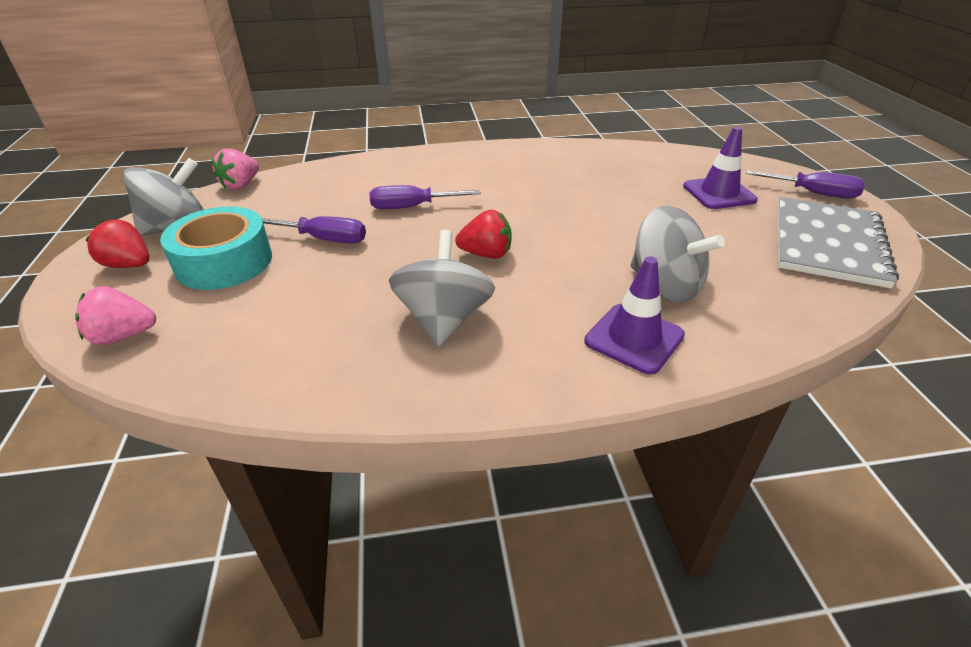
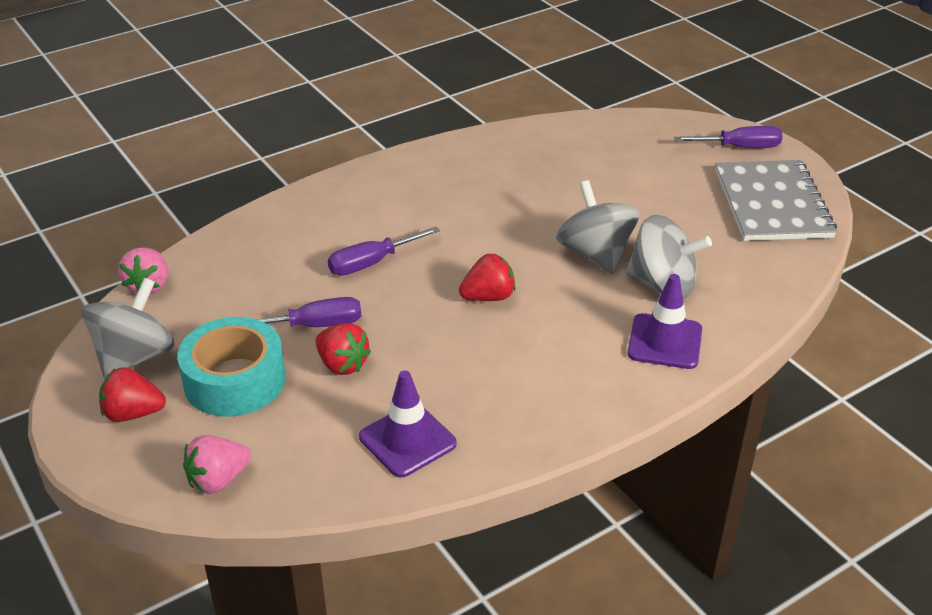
camera: 25 degrees left, 0 degrees up
grey spinning top [389,230,495,347] -> grey spinning top moved to [556,180,640,274]
purple traffic cone [683,126,758,209] -> purple traffic cone moved to [359,370,457,477]
none -> red strawberry [316,323,371,375]

